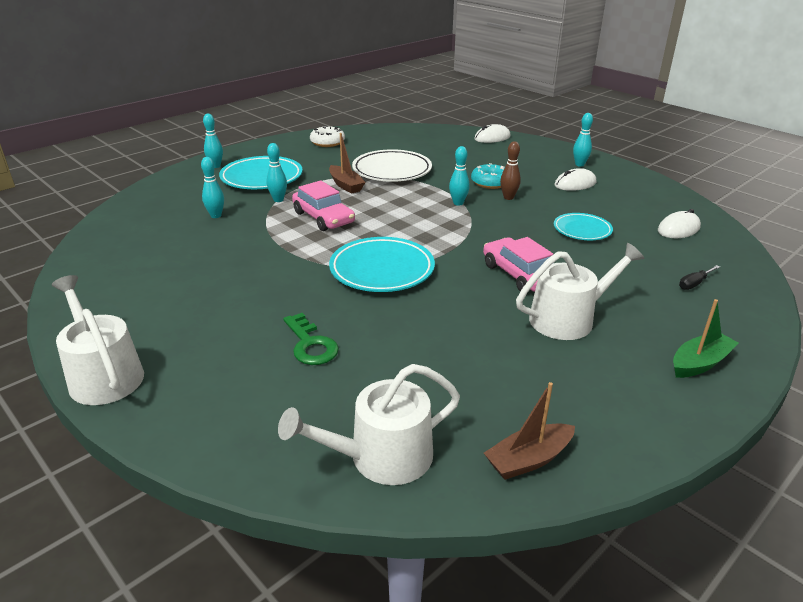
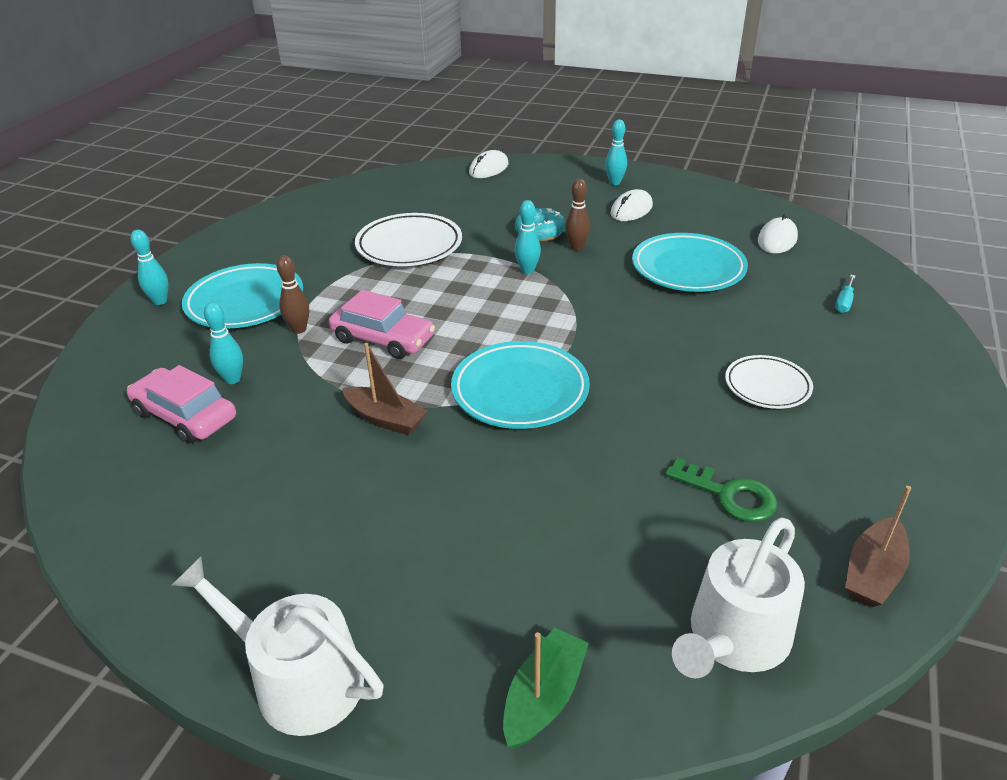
camera: 25 degrees left, 5 degrees up
turquoise bowling pin [266,143,287,202] -> brown bowling pin [276,255,309,334]
green key [283,313,339,365] -> green key moved to [665,457,777,522]
white donut [310,126,345,147] -> none
brown boat [329,133,365,194] -> brown boat moved to [342,343,428,435]
pink car [483,237,553,292] -> pink car moved to [127,365,236,444]
white watering can [516,243,644,340] -> white plate [725,355,813,409]
turquoise plate [554,213,613,240] -> turquoise plate [632,233,748,292], size x1.63
green boat [673,299,739,378] -> green boat moved to [503,628,589,749]
black screwdriver [679,265,720,290] -> turquoise screwdriver [835,275,855,313]

